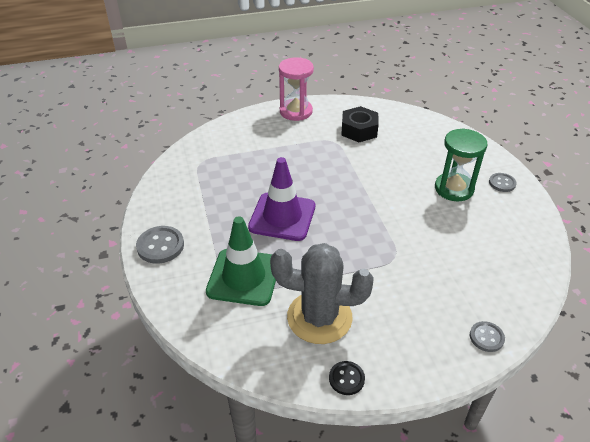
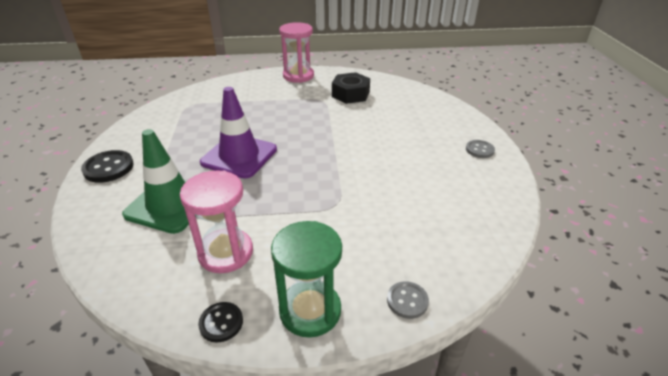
camera: 10 degrees right, 5 degrees down
grey button [136,226,184,264] -> black button [81,150,134,183]
grey cactus [270,243,374,344] -> pink hourglass [180,170,253,273]
green hourglass [435,128,487,201] -> green hourglass moved to [271,221,342,338]

